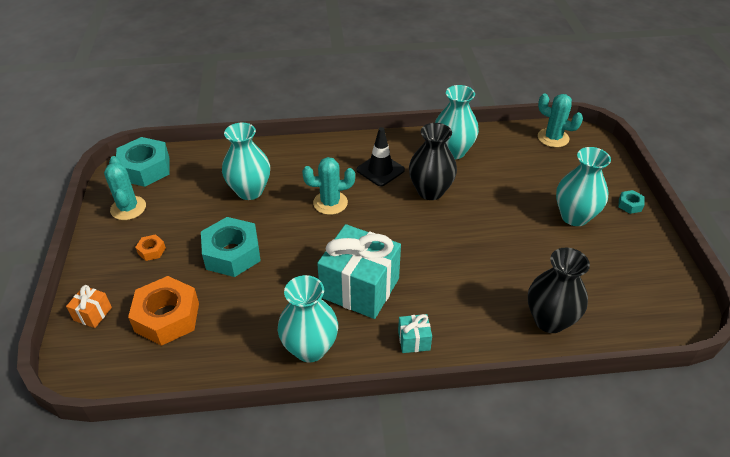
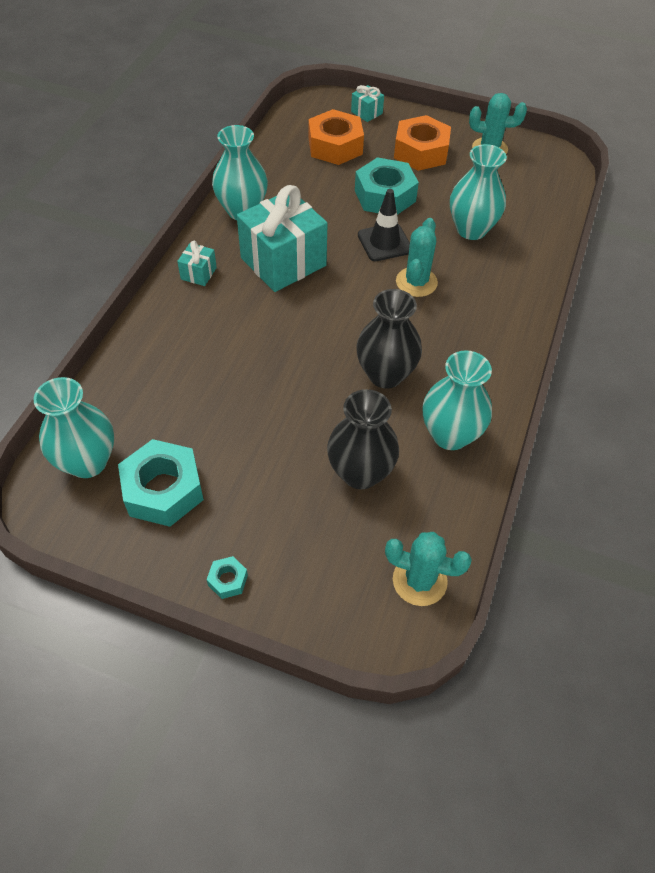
camera: 115 degrees right, 10 degrees up
orange gift [66,285,112,328] -> turquoise gift [351,85,384,122]
turquoise nut [116,137,169,187] -> turquoise nut moved to [118,439,204,527]
orange nut [135,234,166,261] -> orange nut [394,115,451,171], size x2.24
black traffic cone [357,127,405,186] -> black traffic cone moved to [358,189,410,261]
black vase [528,248,590,333] -> black vase moved to [327,389,399,489]
turquoise cactus [538,93,583,147] -> turquoise cactus turned 45 degrees clockwise [385,532,472,606]
turquoise vase [556,147,611,226] -> turquoise vase moved to [33,377,114,478]

